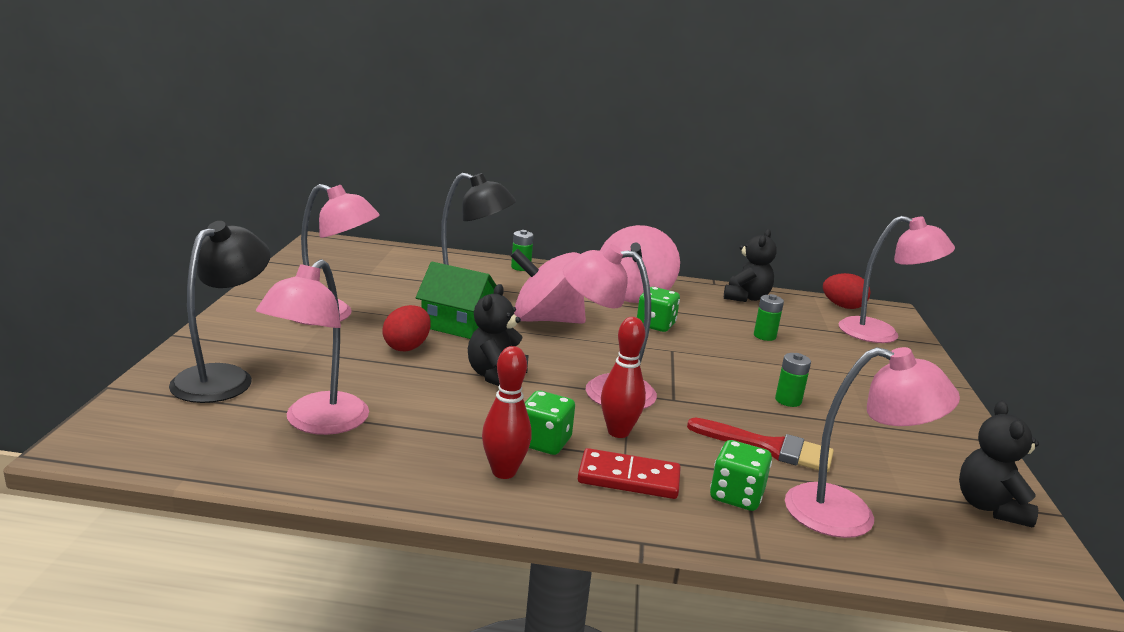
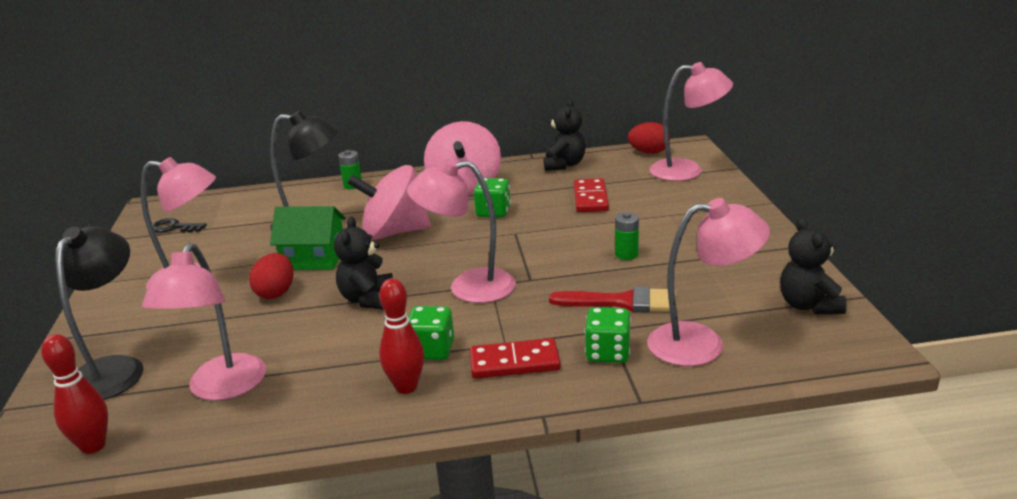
camera: 10 degrees left, 5 degrees up
red bowling pin [601,317,646,438] -> red bowling pin moved to [41,334,108,454]
green battery [754,294,784,341] -> red domino [574,178,609,212]
none -> black key [152,218,207,233]

